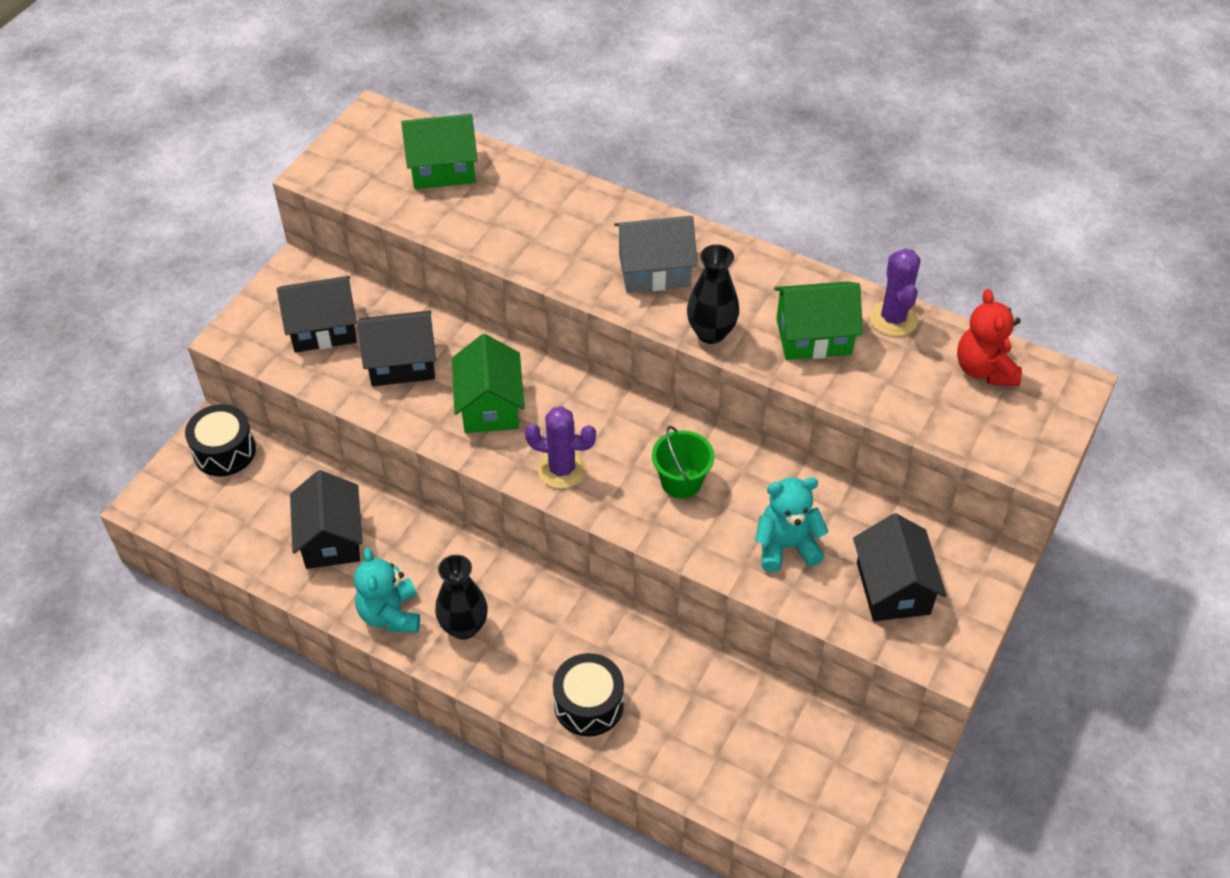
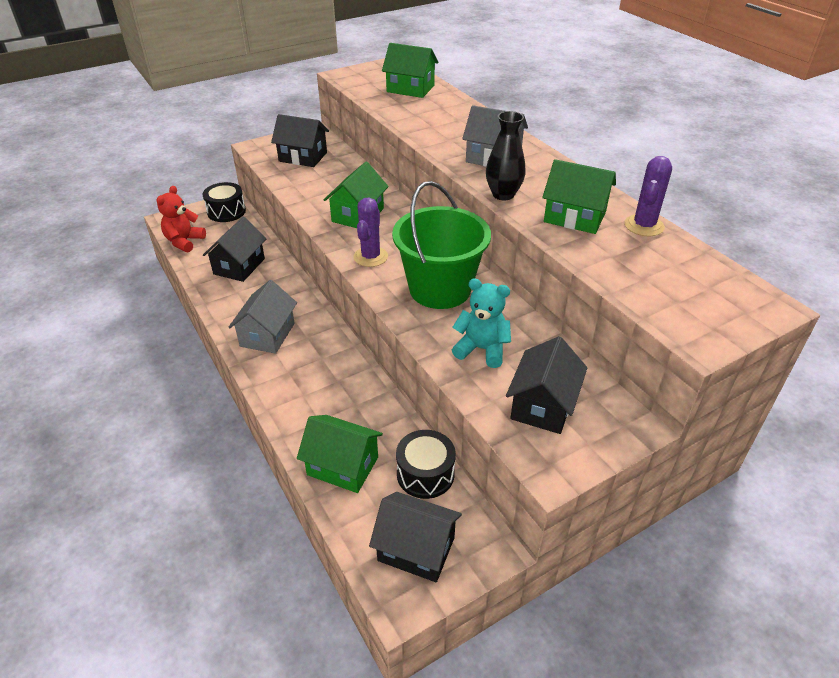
camera: 30 degrees right, 10 degrees down
turquoise teddy bear [354,548,420,633] -> none
black house [357,311,436,386] -> black house moved to [369,492,462,582]
black vase [435,555,488,640] -> grey house [229,280,297,354]
purple cactus [525,406,596,489] -> purple cactus turned 60 degrees clockwise [353,197,388,267]
black drum [553,653,624,736] -> black drum moved to [396,430,456,499]
green bucket [652,426,714,499] -> green bucket [392,181,491,309], size x2.01
red teddy bear [957,289,1022,386] -> red teddy bear moved to [157,186,206,253]
none -> green house [297,415,383,493]

